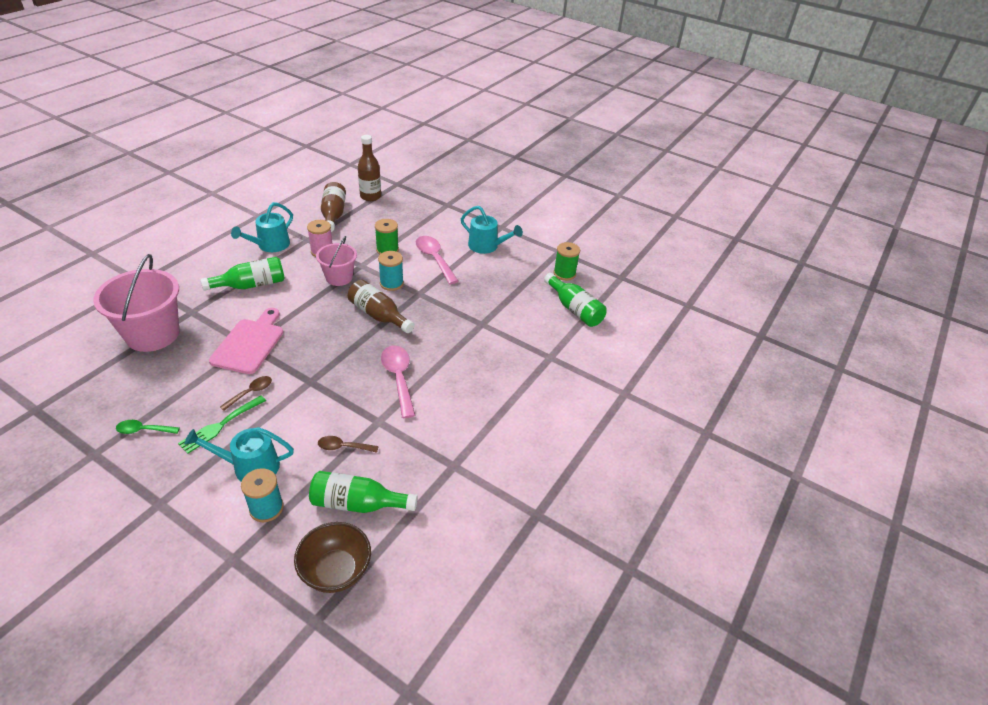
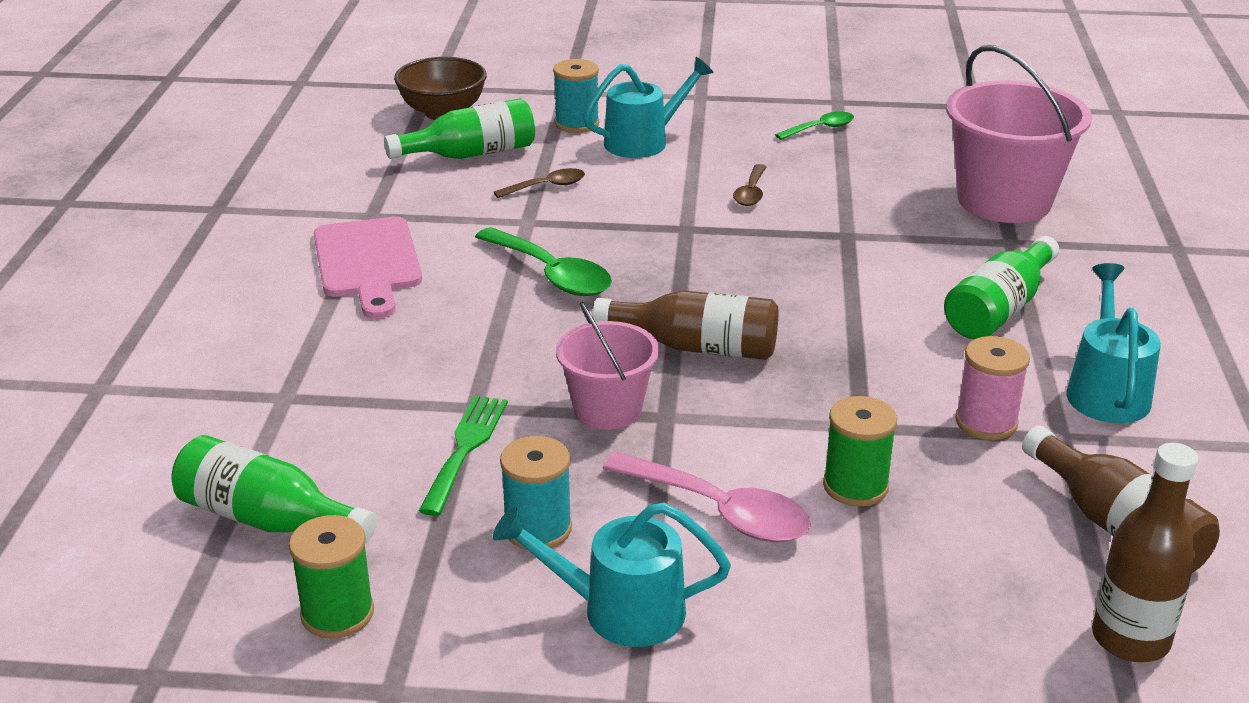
camera: 155 degrees right, 10 degrees down
green fork [178,395,266,454] -> green fork moved to [419,396,508,516]
pink cutting board [209,308,283,374] -> pink cutting board moved to [314,216,422,319]
pink bucket [316,236,357,286] -> pink bucket moved to [556,302,659,430]
turquoise spool [378,251,404,291] -> turquoise spool moved to [500,436,572,550]
pink spoon [381,346,415,418] -> green spoon [475,227,612,296]

